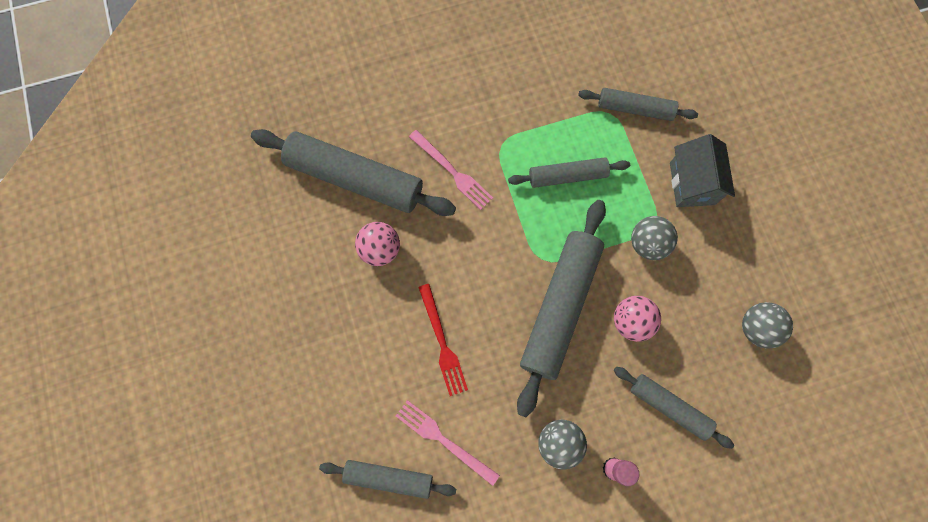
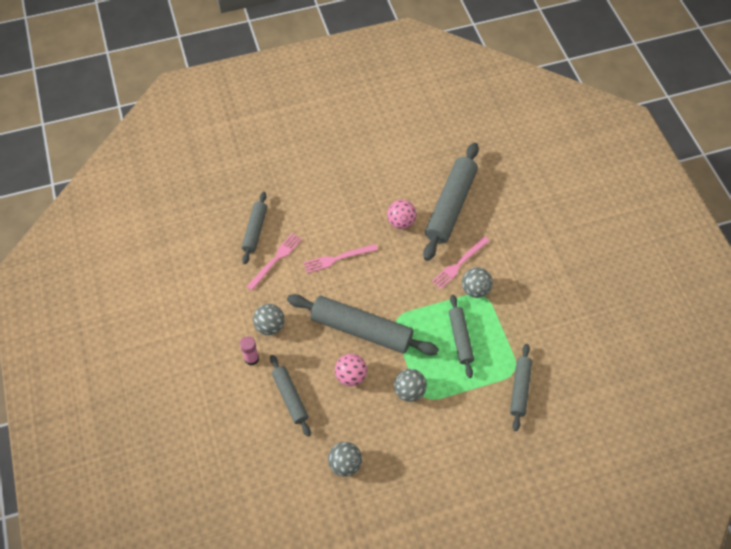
camera: 90 degrees right, 15 degrees down
red fork [418,284,468,396] -> pink fork [303,244,378,273]
grey rolling pin [614,367,734,449] -> grey rolling pin turned 60 degrees counterclockwise [270,355,311,437]
grey house [670,134,735,207] -> none
none -> grey ball [462,267,493,298]

